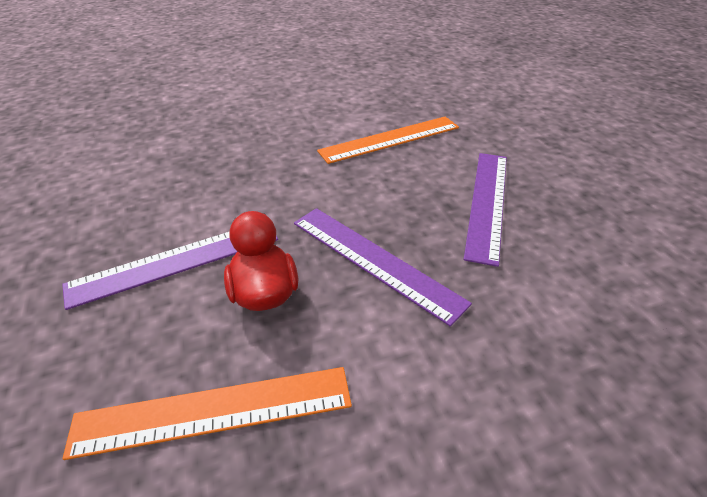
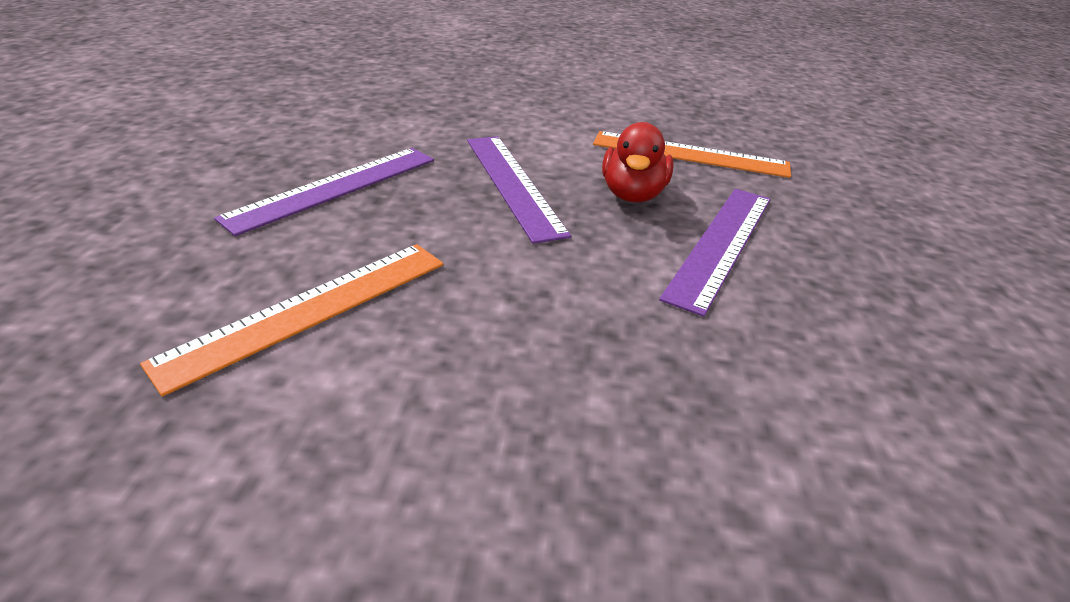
camera: 155 degrees left, 5 degrees down
purple ruler [62,232,278,310] -> purple ruler turned 60 degrees counterclockwise [659,189,771,317]
orange ruler [317,117,459,164] -> orange ruler turned 45 degrees counterclockwise [140,244,444,397]

